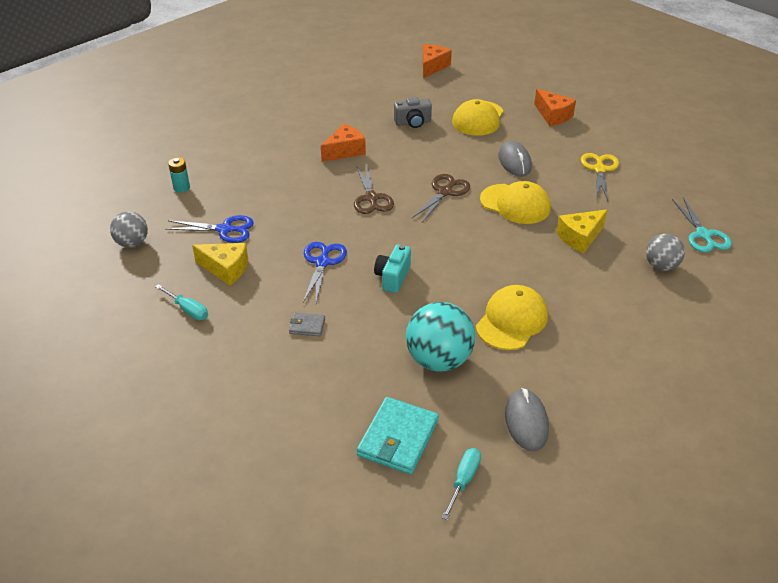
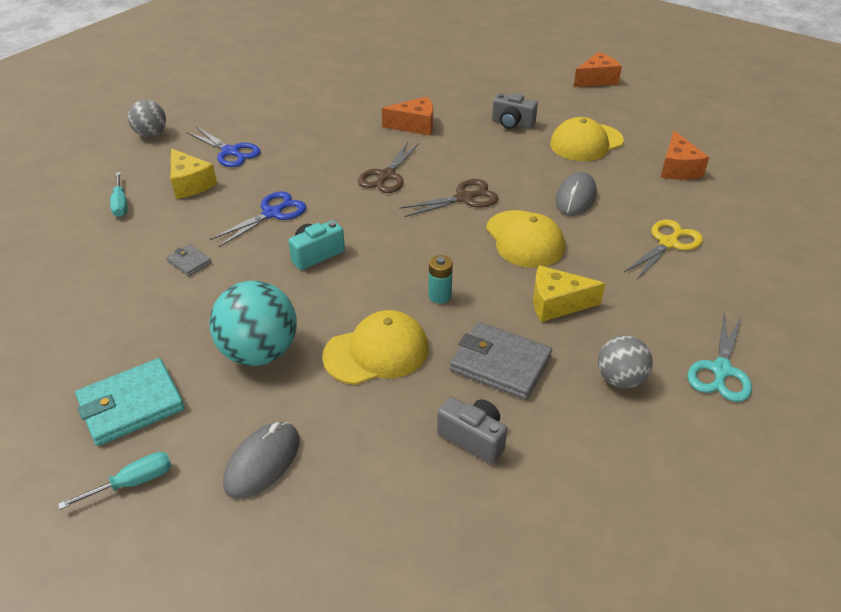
camera: 35 degrees right, 0 degrees up
turquoise battery [168,157,190,193] -> turquoise battery moved to [429,255,453,304]
none -> grey camera [437,397,507,464]
none -> grey wallet [450,322,552,400]

